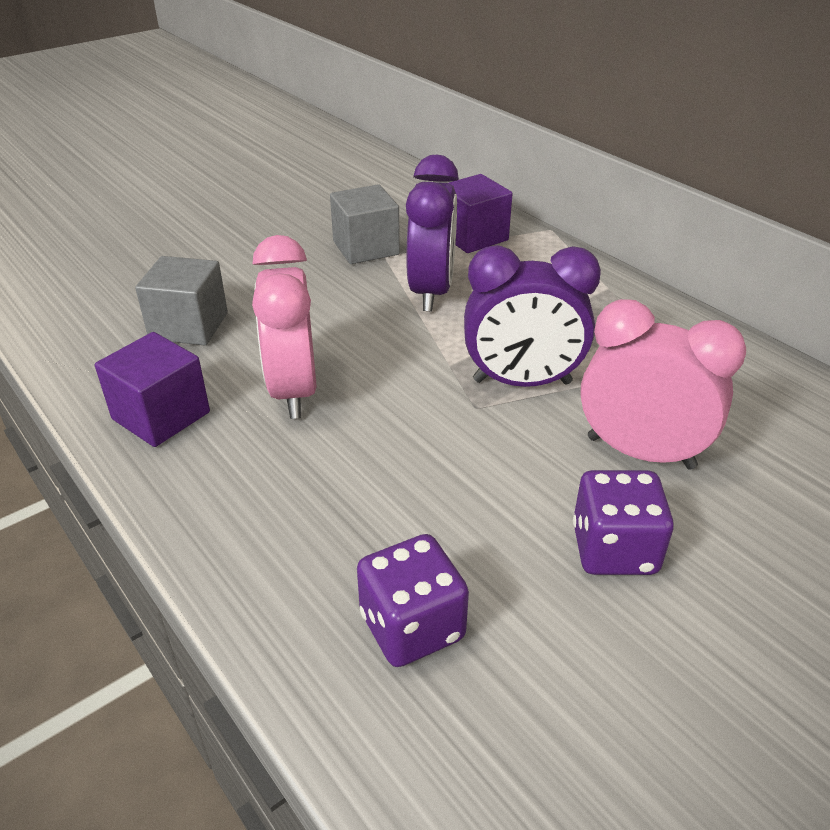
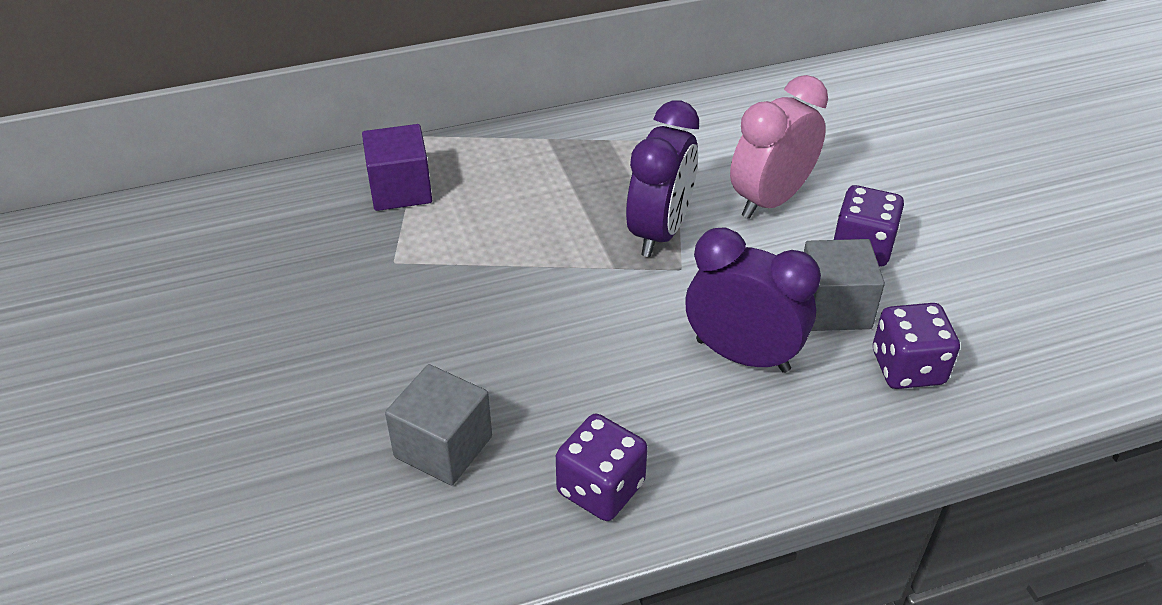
camera: 70 degrees left, 5 degrees up
purple cube [95,332,210,447] -> purple dice [556,414,648,521]
pink clock [252,235,317,419] -> none
grey cube [330,184,400,264] -> grey cube moved to [804,239,885,331]
purple clock [406,155,459,311] -> purple clock moved to [686,227,821,373]

